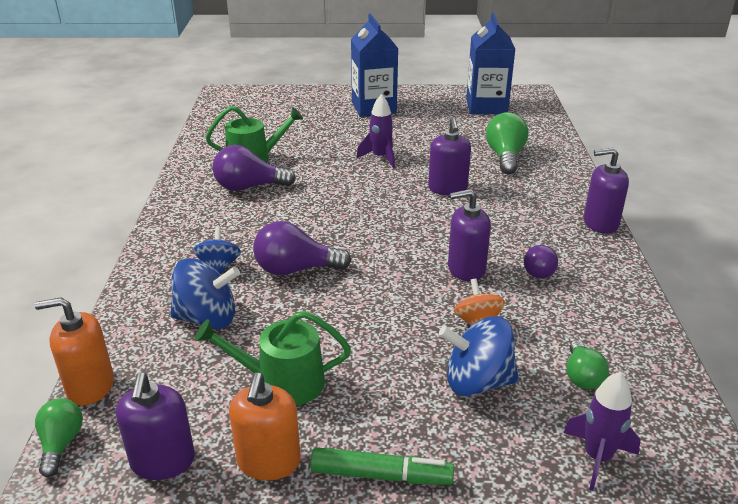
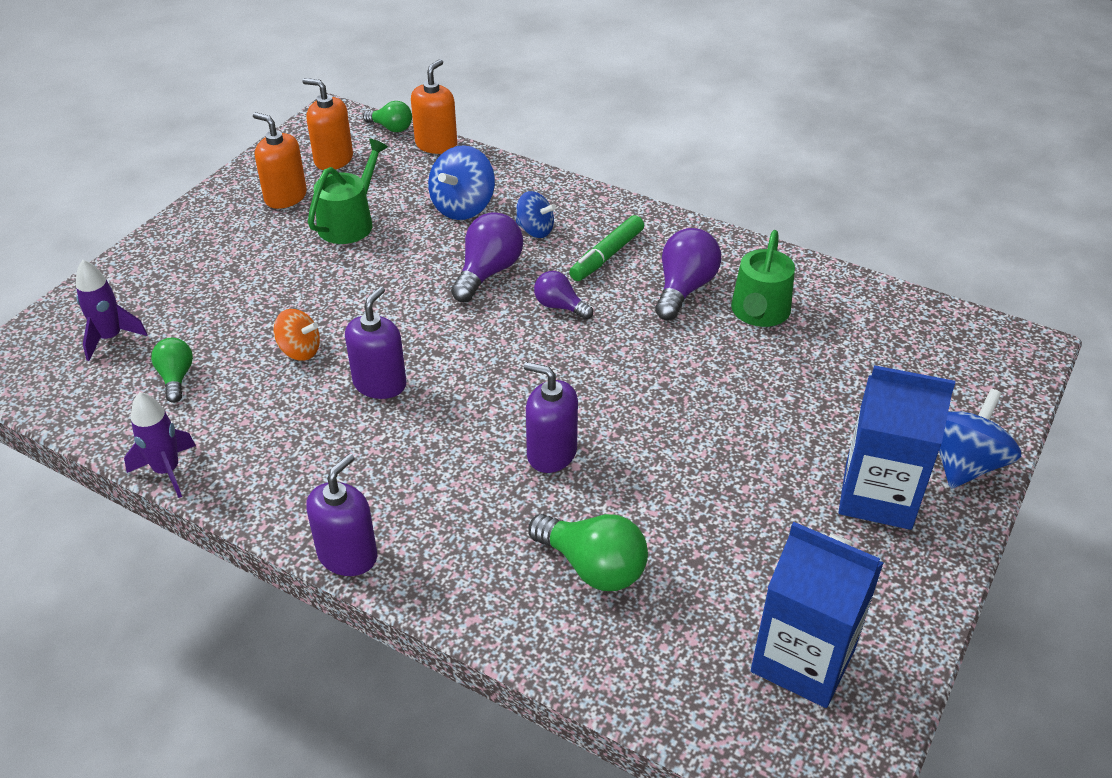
camera: 120 degrees right, 10 degrees up
purple soap dispenser [116,372,195,480] -> orange soap dispenser [302,78,353,170]
green marker [310,447,454,485] -> green marker moved to [569,215,644,281]
purple rocket [356,94,395,168] -> purple rocket moved to [124,392,196,498]
blue spinning top [439,316,519,397] -> blue spinning top moved to [939,389,1021,489]
purple light bulb [524,243,558,279] -> purple light bulb moved to [534,271,593,320]
green light bulb [566,340,609,390] -> green light bulb turned 45 degrees clockwise [151,338,193,403]

